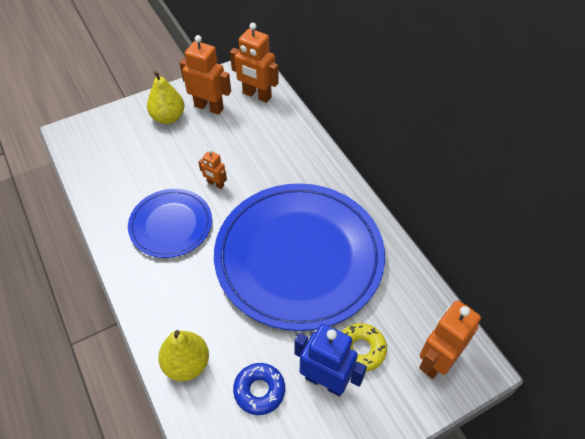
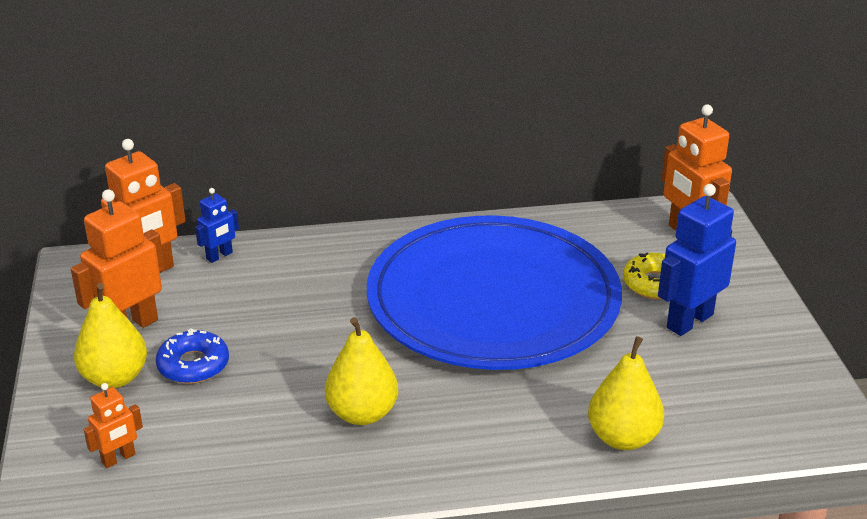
camera: 70 degrees left, 20 degrees down
blue plate [128,189,212,258] -> yellow pear [325,317,398,425]
orange robot [198,149,227,189] -> orange robot moved to [83,383,143,468]
blue donut [233,363,285,415] -> blue donut moved to [156,328,229,384]
none -> blue robot [195,188,239,263]

